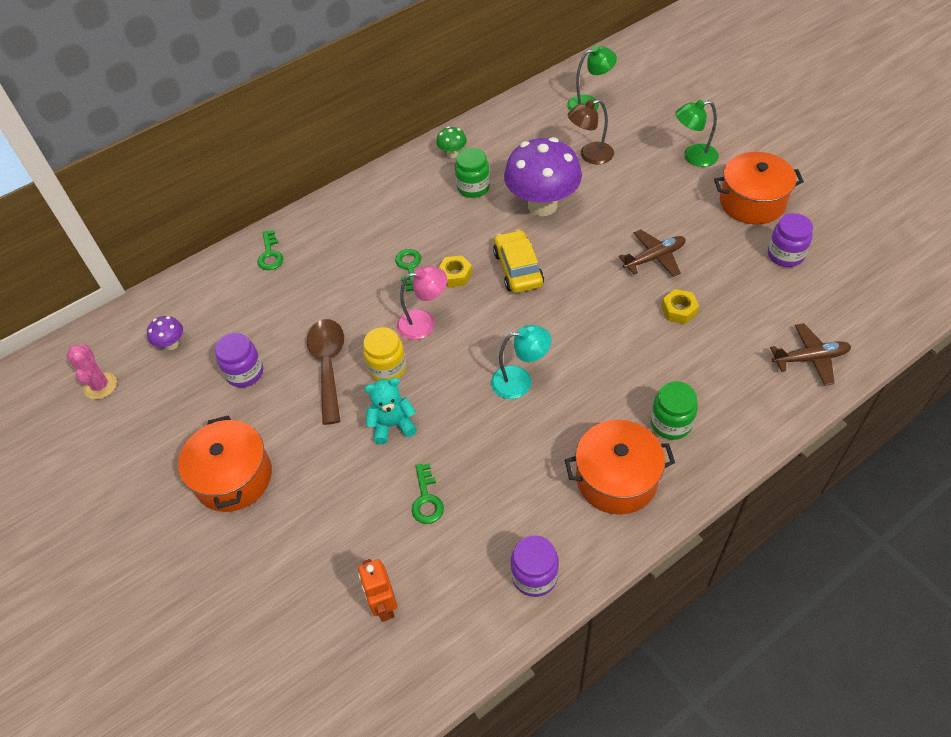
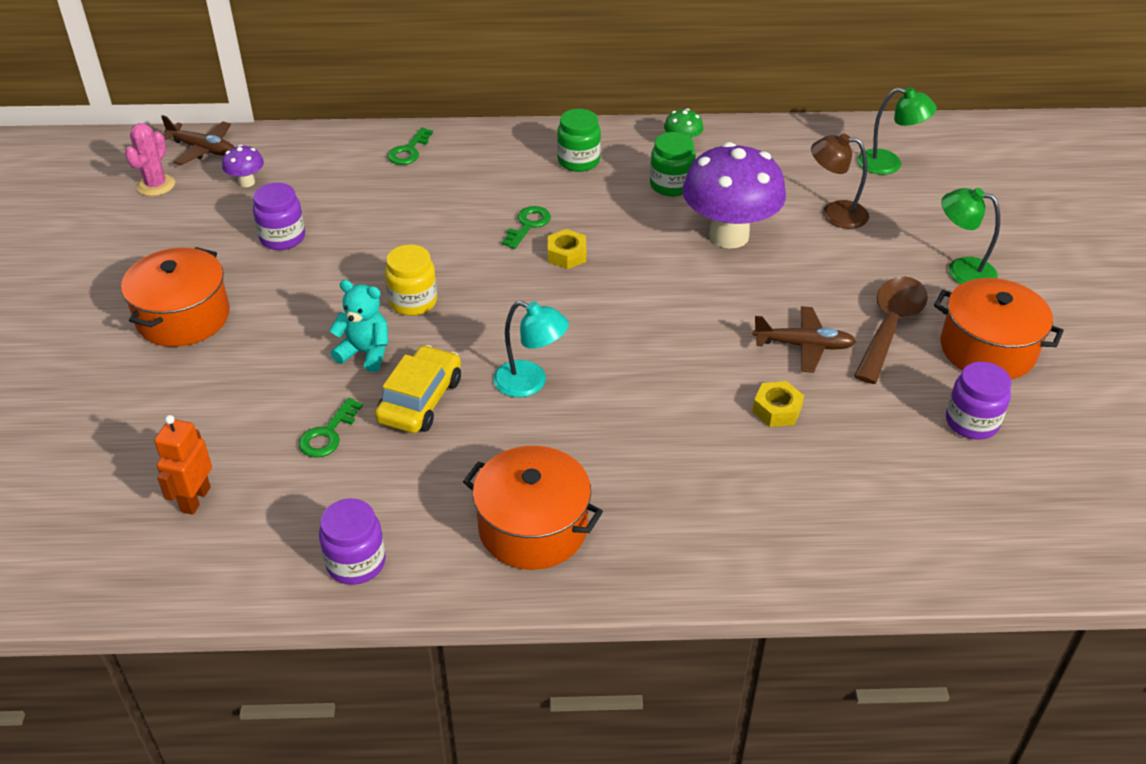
camera: 30 degrees right, 10 degrees down
brown spoon [307,319,344,425] -> brown spoon moved to [854,276,928,384]
pink lamp [397,266,447,340] -> none
yellow car [493,230,544,293] -> yellow car moved to [375,345,461,433]
green jar [651,381,698,440] -> green jar moved to [557,109,601,172]
brown plane [770,323,851,386] -> brown plane moved to [161,115,234,165]

